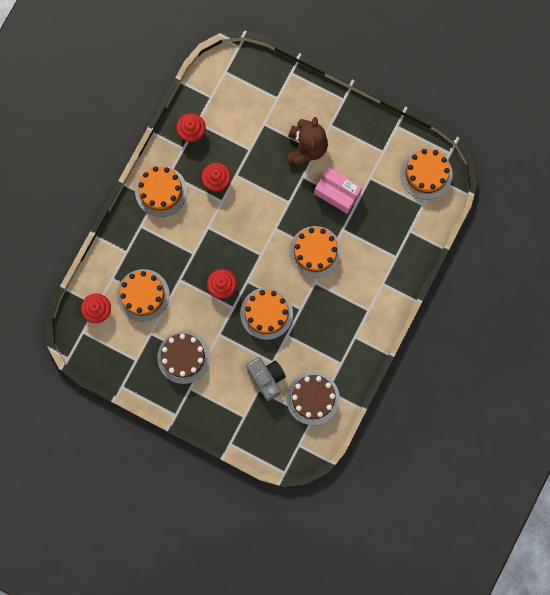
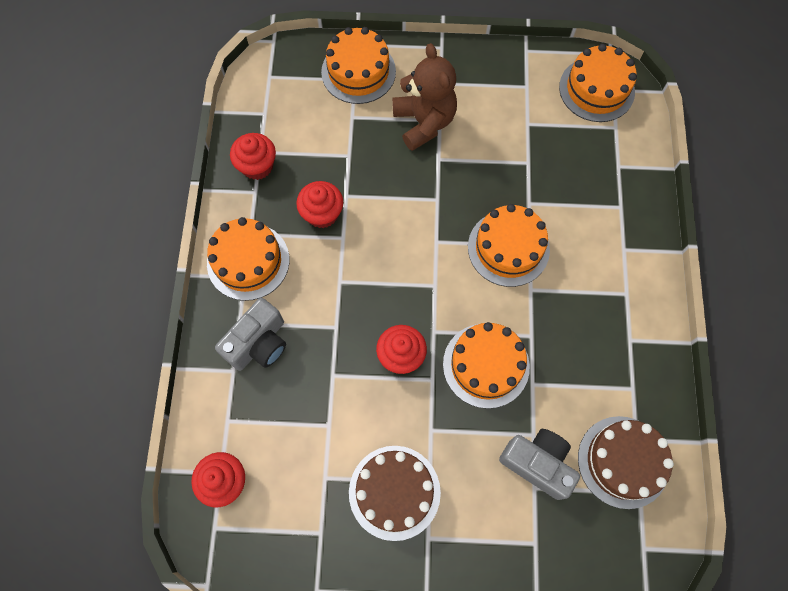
camera: 25 degrees left, 10 degrees down
orange cake [117,269,170,322] -> orange cake moved to [321,27,396,104]
pink box [314,167,362,214] -> none
none -> grey camera [215,298,286,371]

